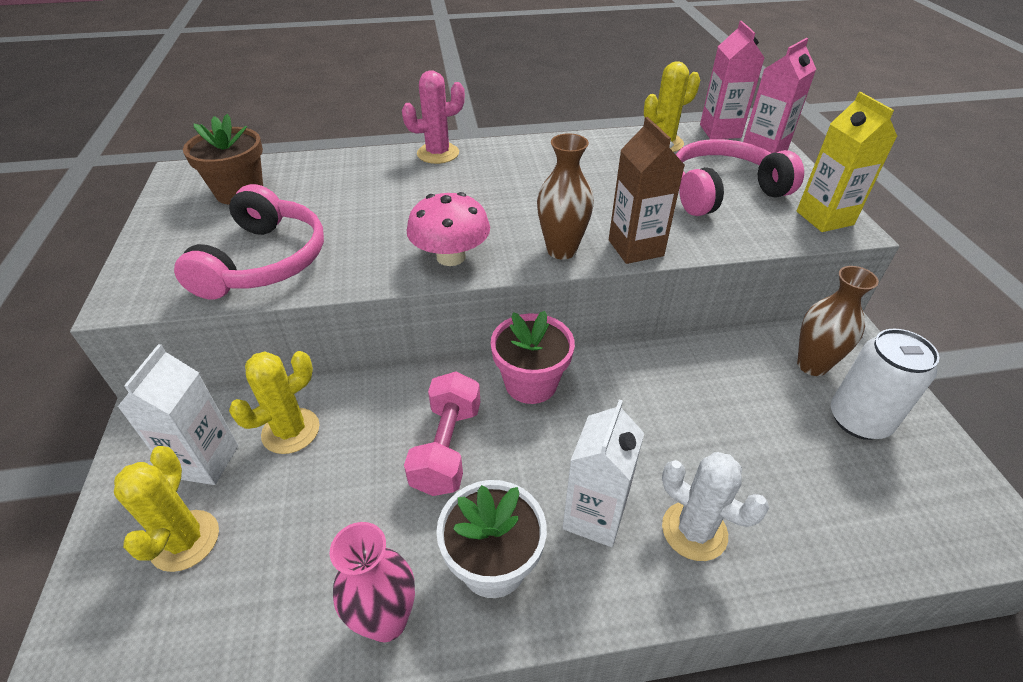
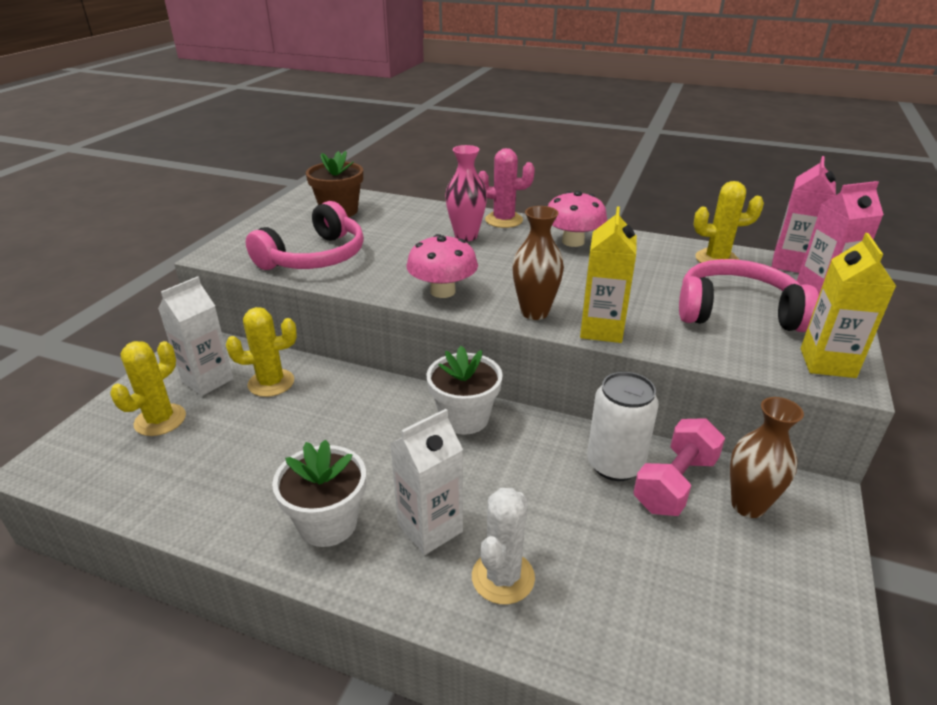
camera: 30 degrees right, 10 degrees down
pink vase [330,522,415,642] -> pink vase moved to [445,145,487,241]
pink dumbbell [404,371,480,496] -> pink dumbbell moved to [633,418,725,516]
pink flower pot [490,311,575,404] -> white flower pot [427,346,503,435]
brown carton [609,117,685,264] -> yellow carton [580,207,637,343]
white cactus [662,452,769,561] -> white cactus turned 45 degrees clockwise [472,488,535,604]
white can [831,329,940,440] -> white can moved to [587,372,659,481]
none -> pink mushroom [548,191,607,247]

